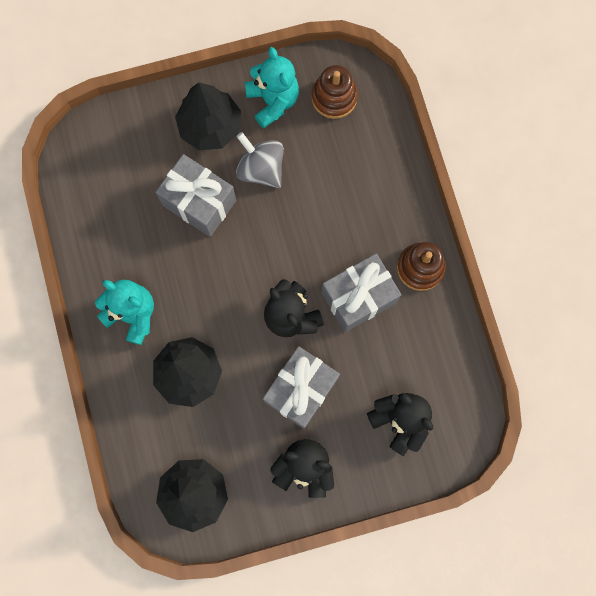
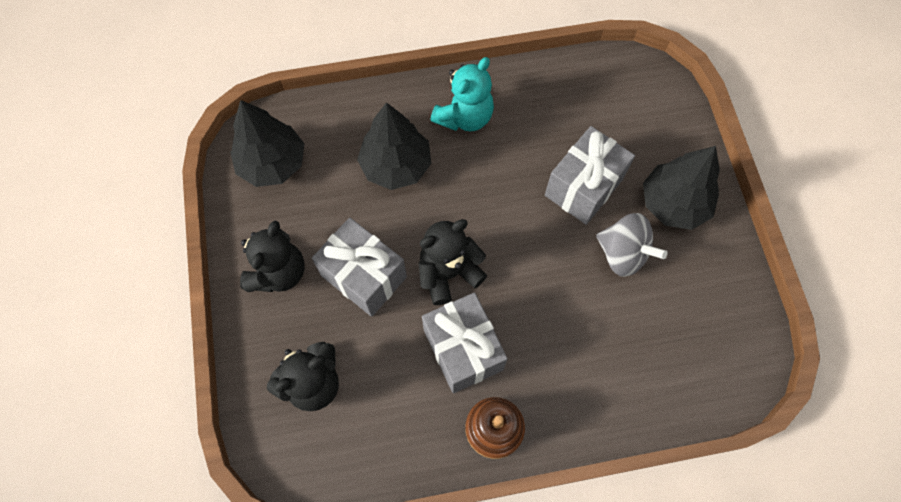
camera: 95 degrees right, 10 degrees down
grey spinning top [236,132,284,188] -> grey spinning top turned 75 degrees clockwise [596,213,667,277]
turquoise teddy bear [245,47,299,129] -> none
brown stacking toy [312,65,358,119] -> none

